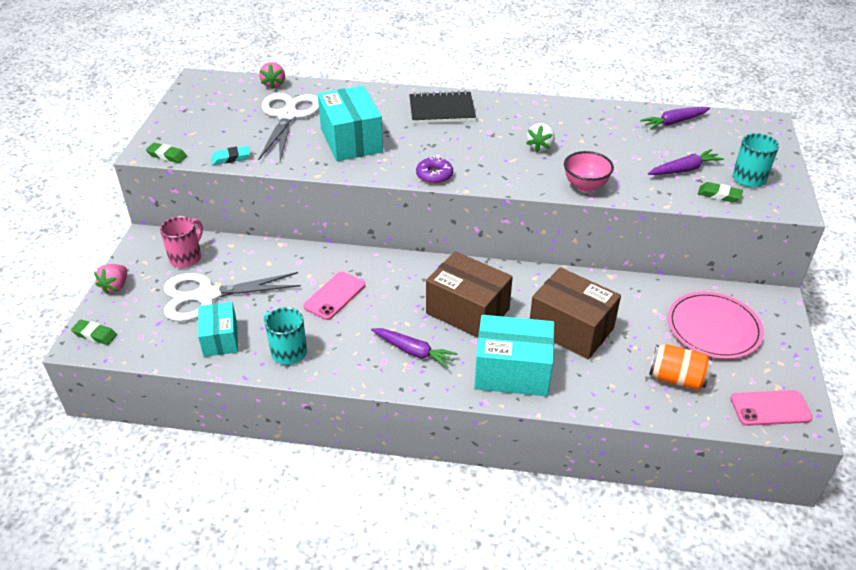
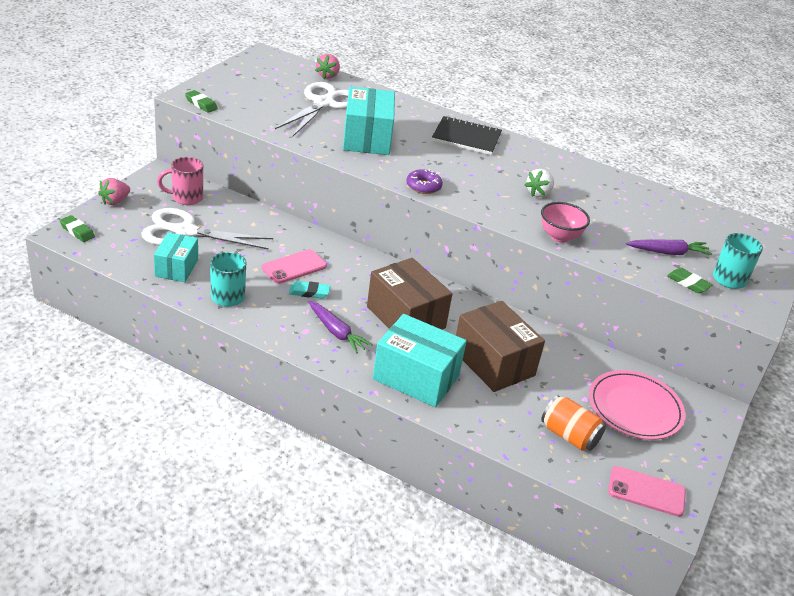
camera: 15 degrees right, 5 degrees down
pink mug [160,216,203,268] -> pink mug turned 150 degrees counterclockwise [157,157,203,205]
turquoise eraser [211,146,250,165] -> turquoise eraser moved to [289,281,330,299]
purple carrot [640,107,710,130] -> none

